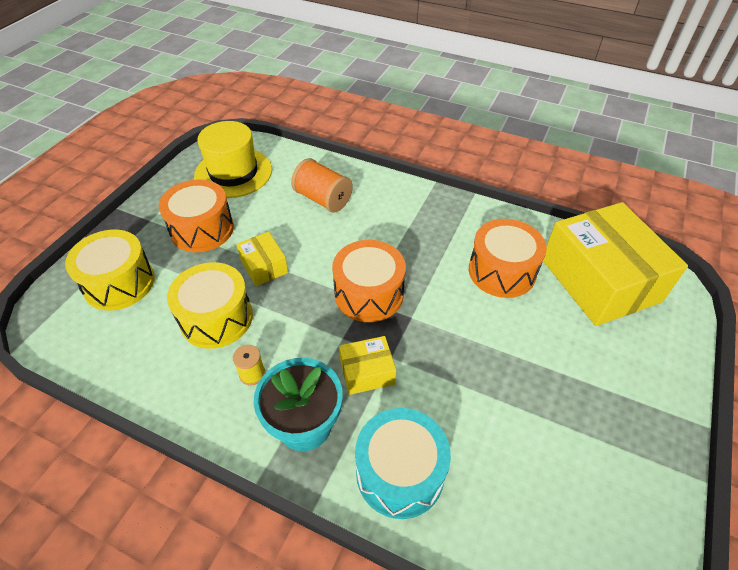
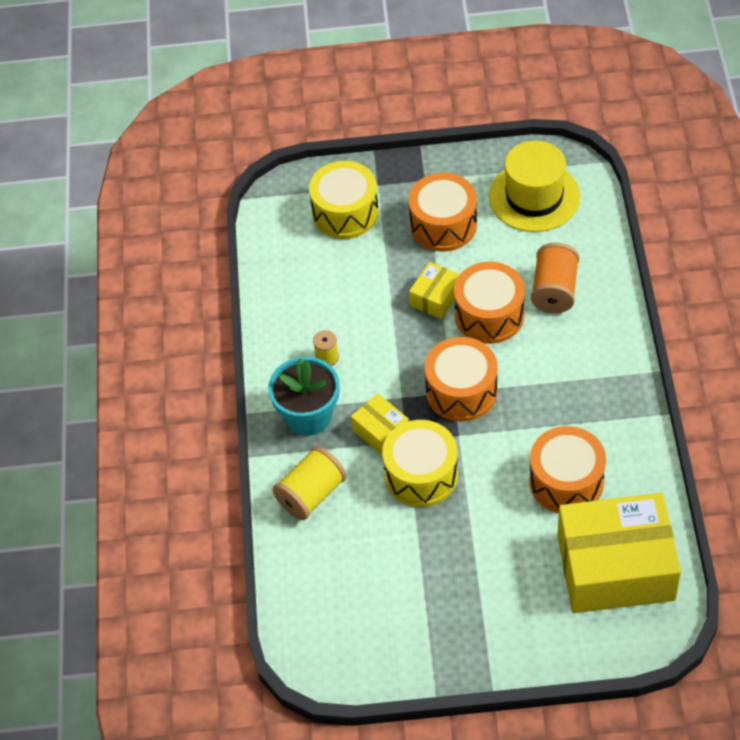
camera: 65 degrees right, 5 degrees up
yellow drum [167,262,253,349] -> yellow drum moved to [382,420,458,507]
turquoise drum [355,408,451,519] -> yellow spool [272,446,347,520]
yellow box [543,202,688,326] -> yellow box turned 45 degrees clockwise [557,493,681,613]
none -> orange drum [454,261,525,344]

